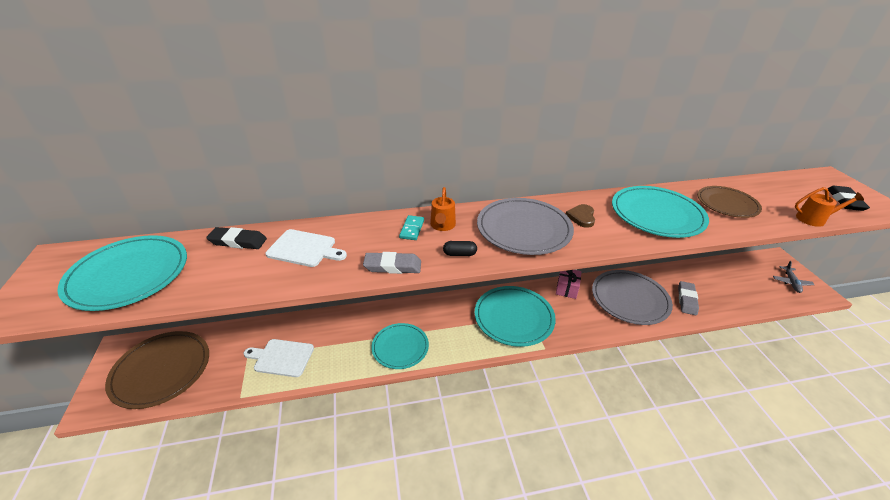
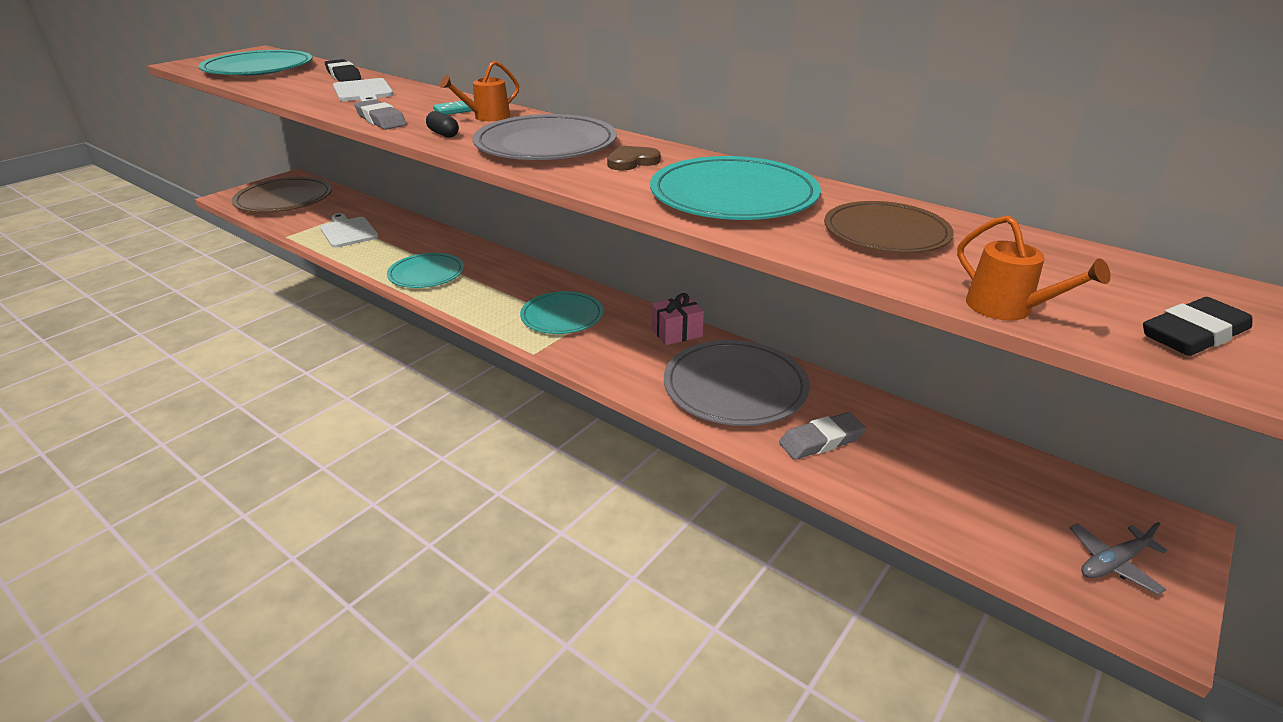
camera: 50 degrees right, 5 degrees down
turquoise plate [475,286,556,347] -> turquoise plate [520,291,603,334], size x0.66

